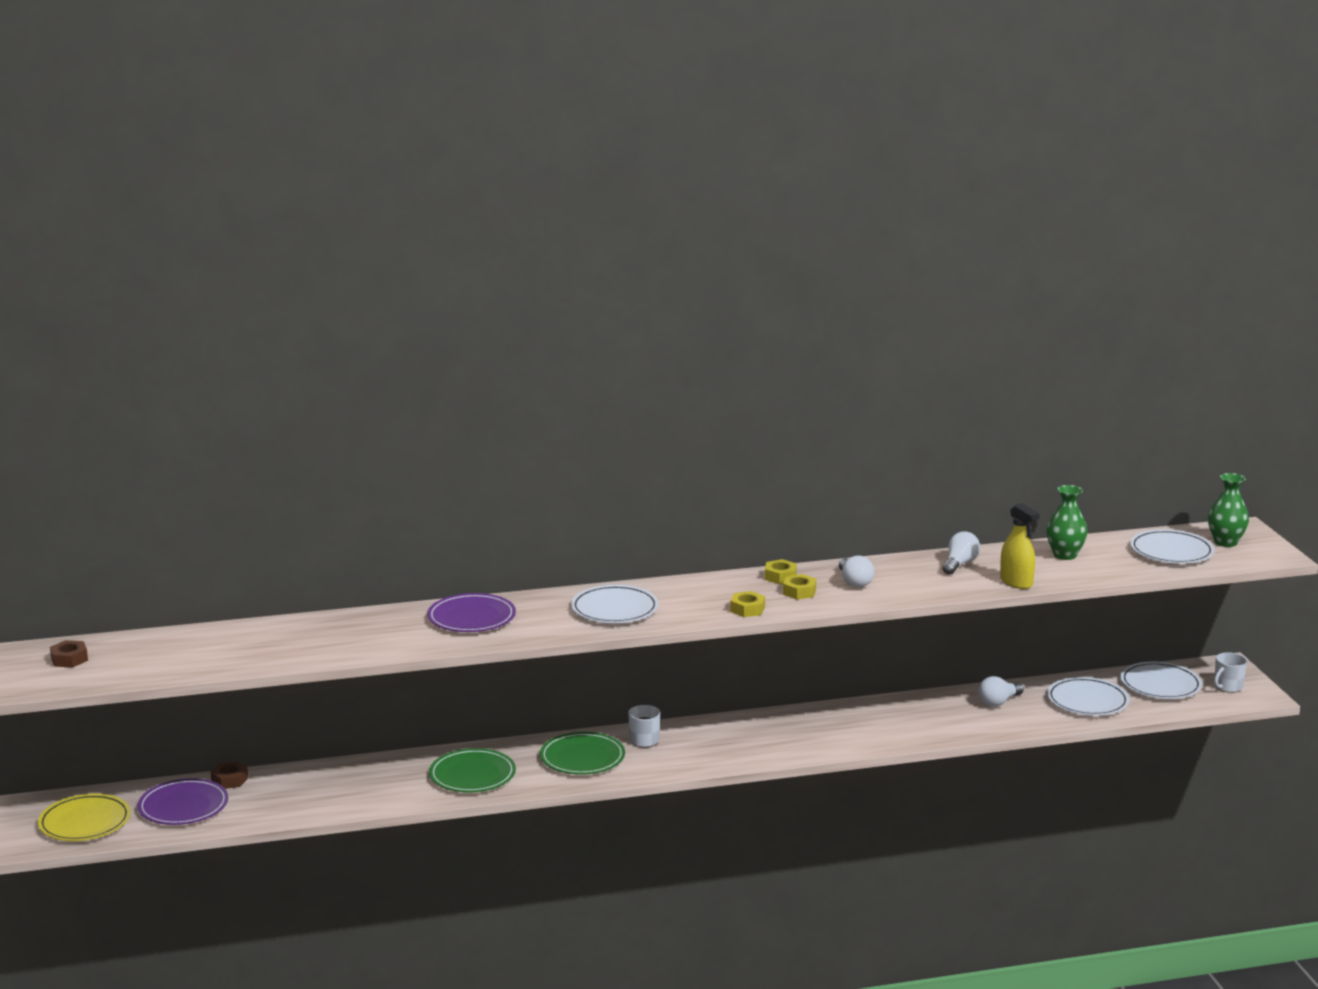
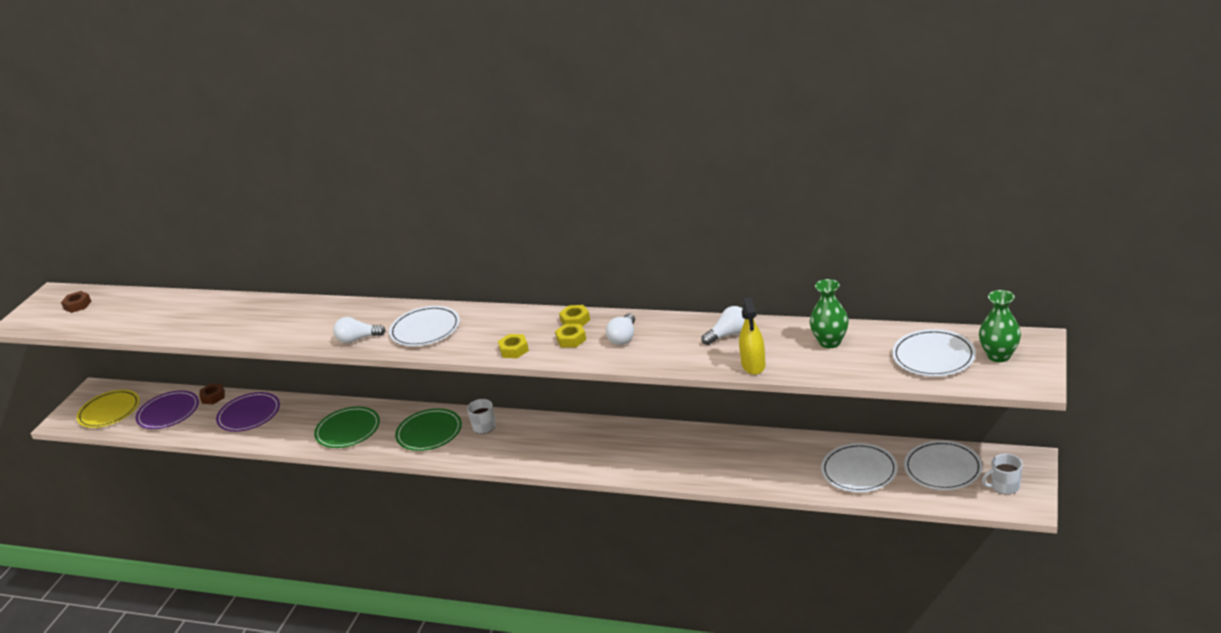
camera: 35 degrees right, 10 degrees up
purple plate [427,593,516,632] -> purple plate moved to [216,392,280,432]
white light bulb [978,676,1024,707] -> white light bulb moved to [333,317,386,344]

